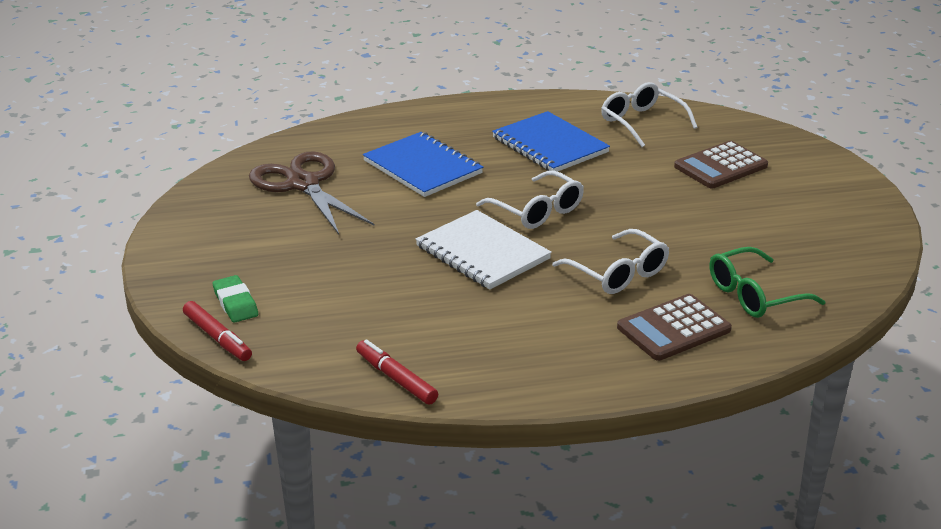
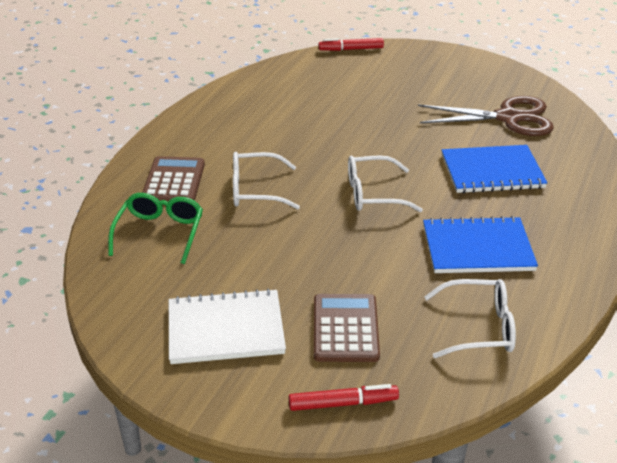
camera: 125 degrees right, 5 degrees up
green eraser [212,275,258,323] -> none
red marker [356,339,438,405] -> red marker moved to [289,384,399,411]
white notebook [416,210,552,290] -> white notebook moved to [169,288,286,364]

